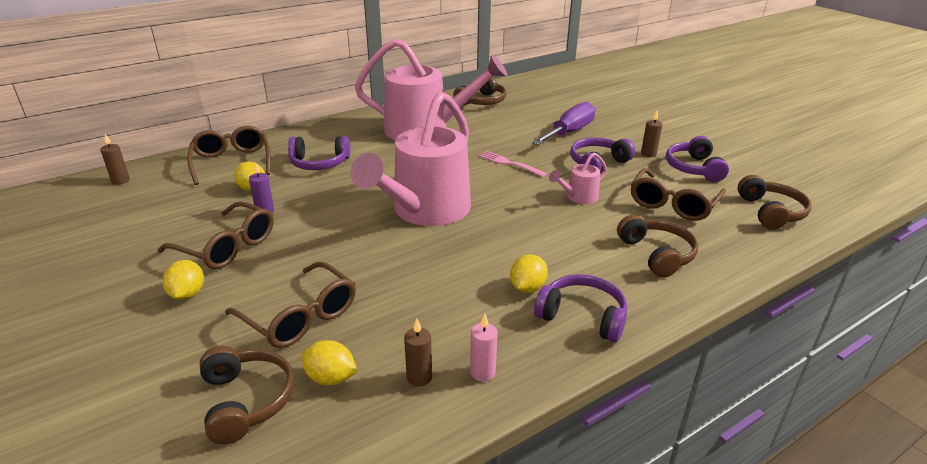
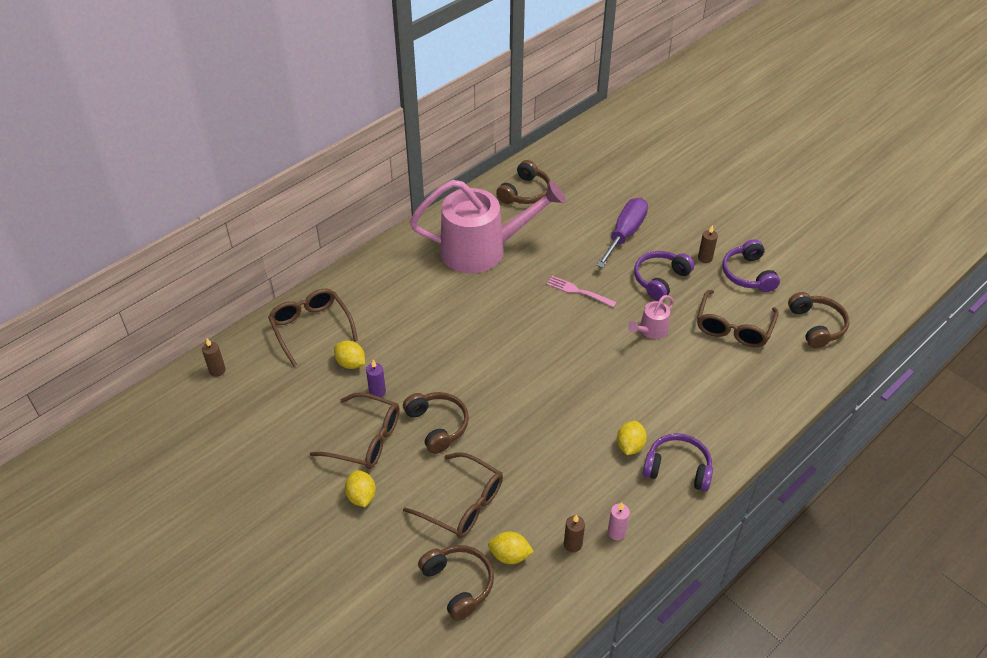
camera: 10 degrees left, 15 degrees up
purple headphones [288,136,351,170] -> none
pink watering can [351,92,471,226] -> none
brown headphones [617,215,698,278] -> brown headphones moved to [403,392,469,454]

